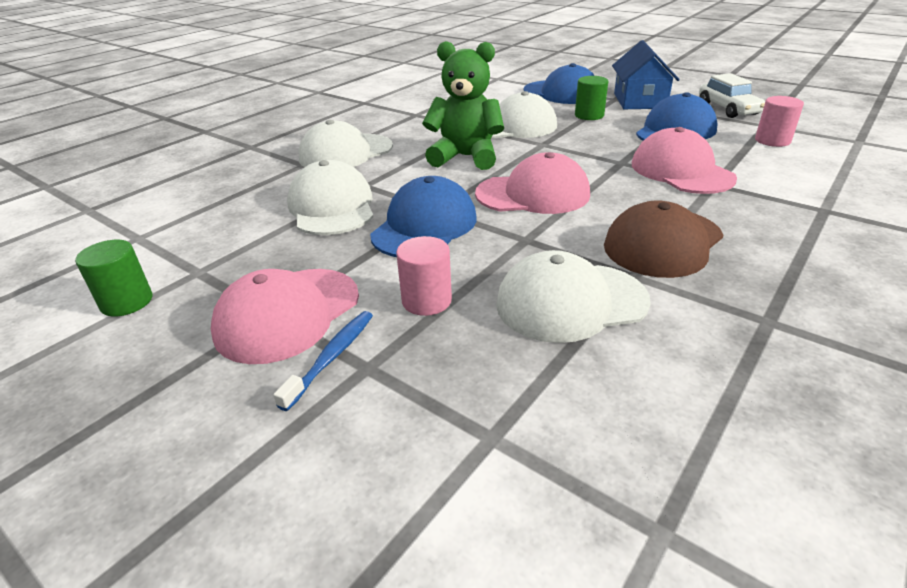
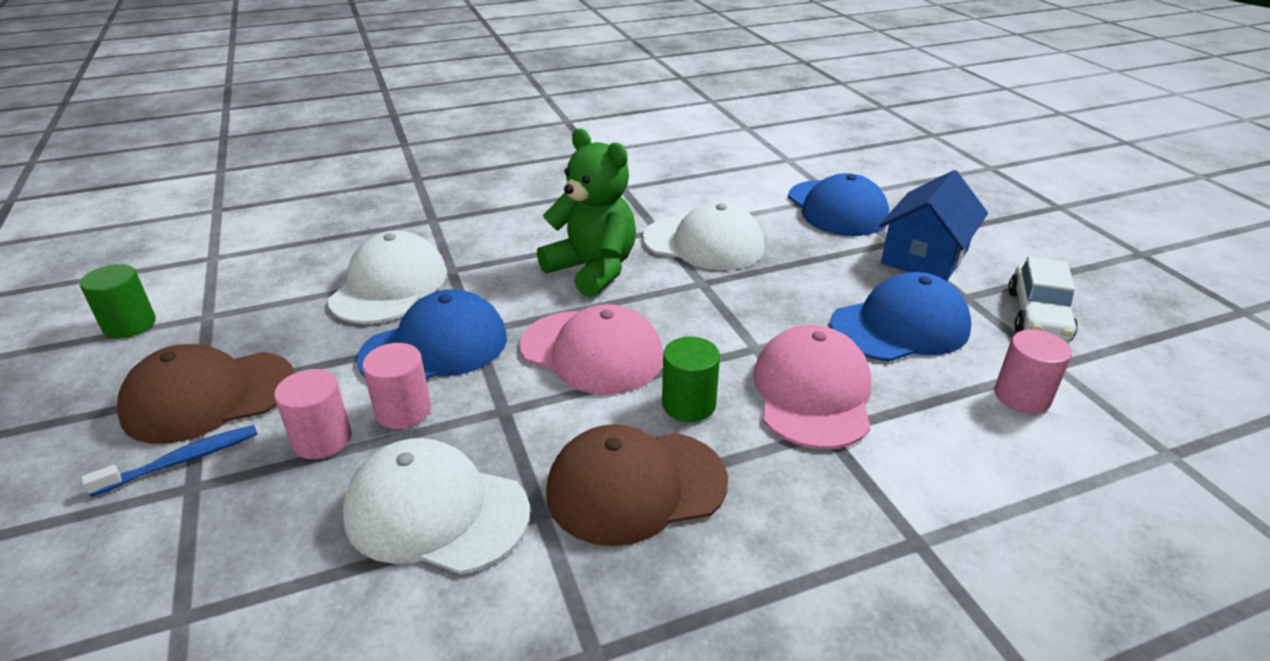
camera: 30 degrees right, 0 degrees up
pink cap [211,269,359,364] -> brown cap [117,344,294,444]
white cap [299,120,393,167] -> none
green cylinder [575,76,608,120] -> green cylinder moved to [662,337,720,422]
none -> pink cylinder [362,343,431,429]

